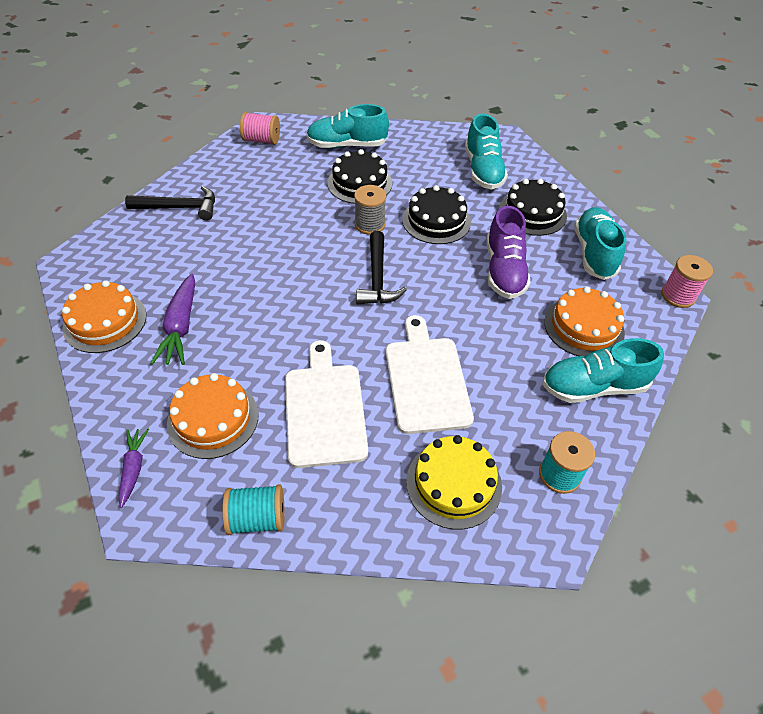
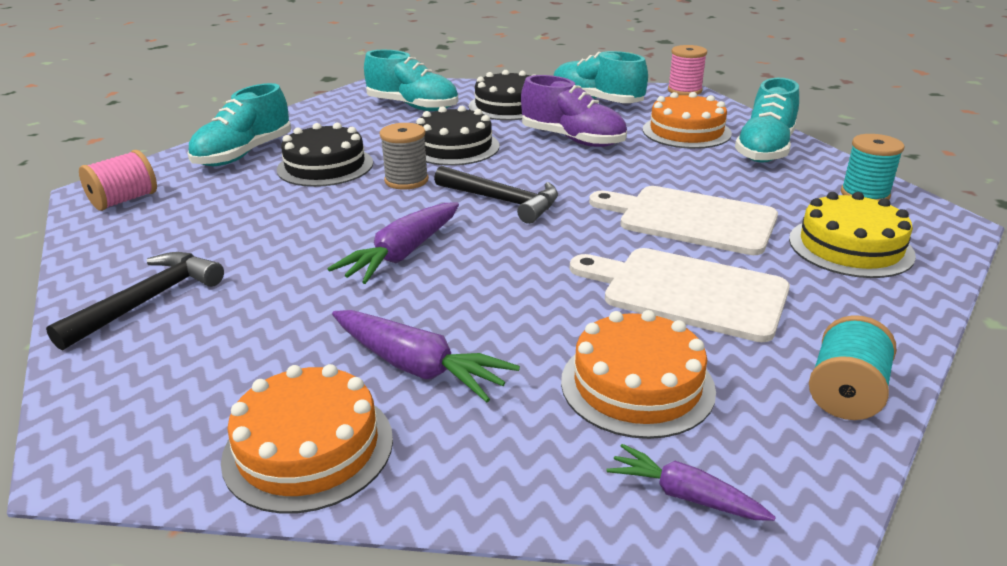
camera: 55 degrees left, 20 degrees down
none -> purple carrot [328,202,459,284]

